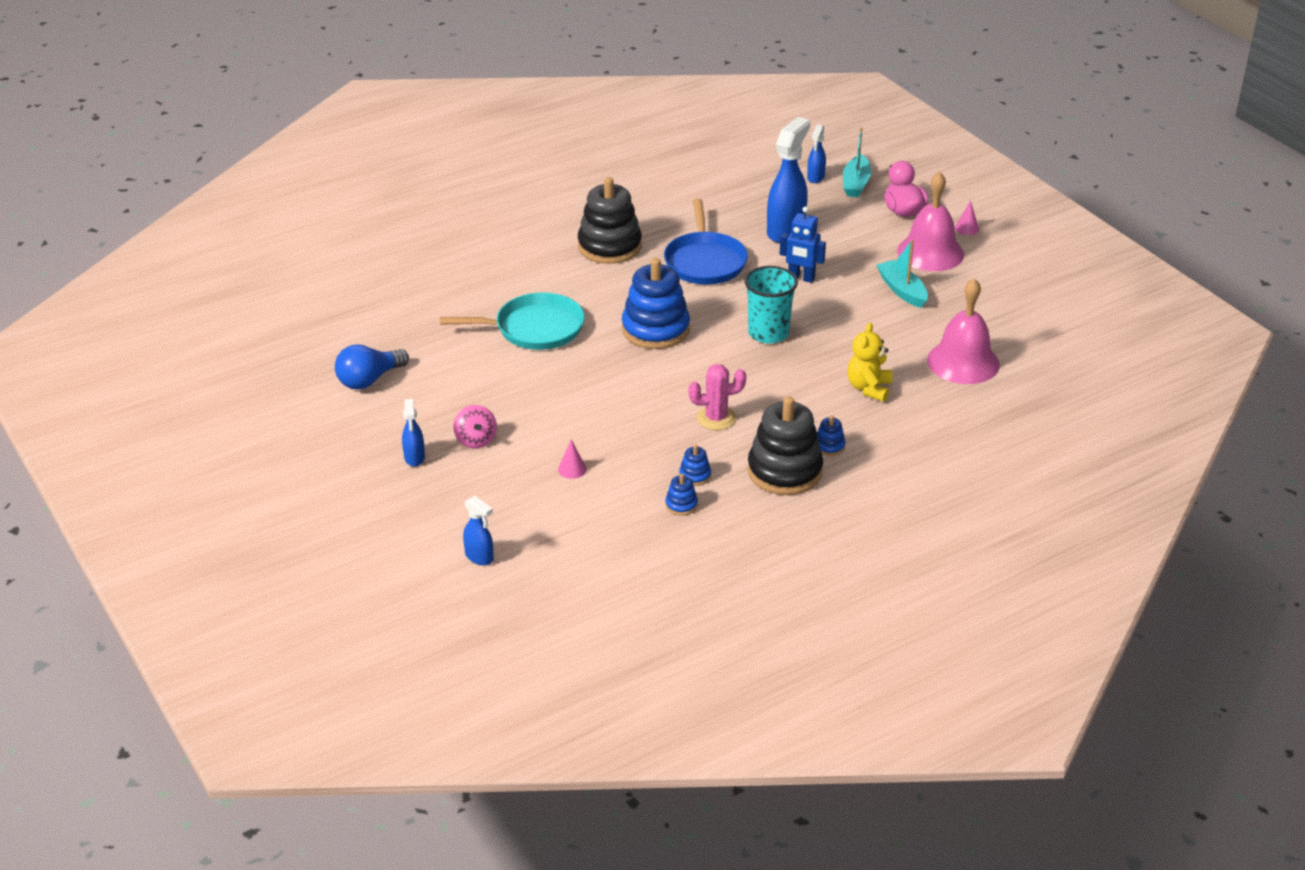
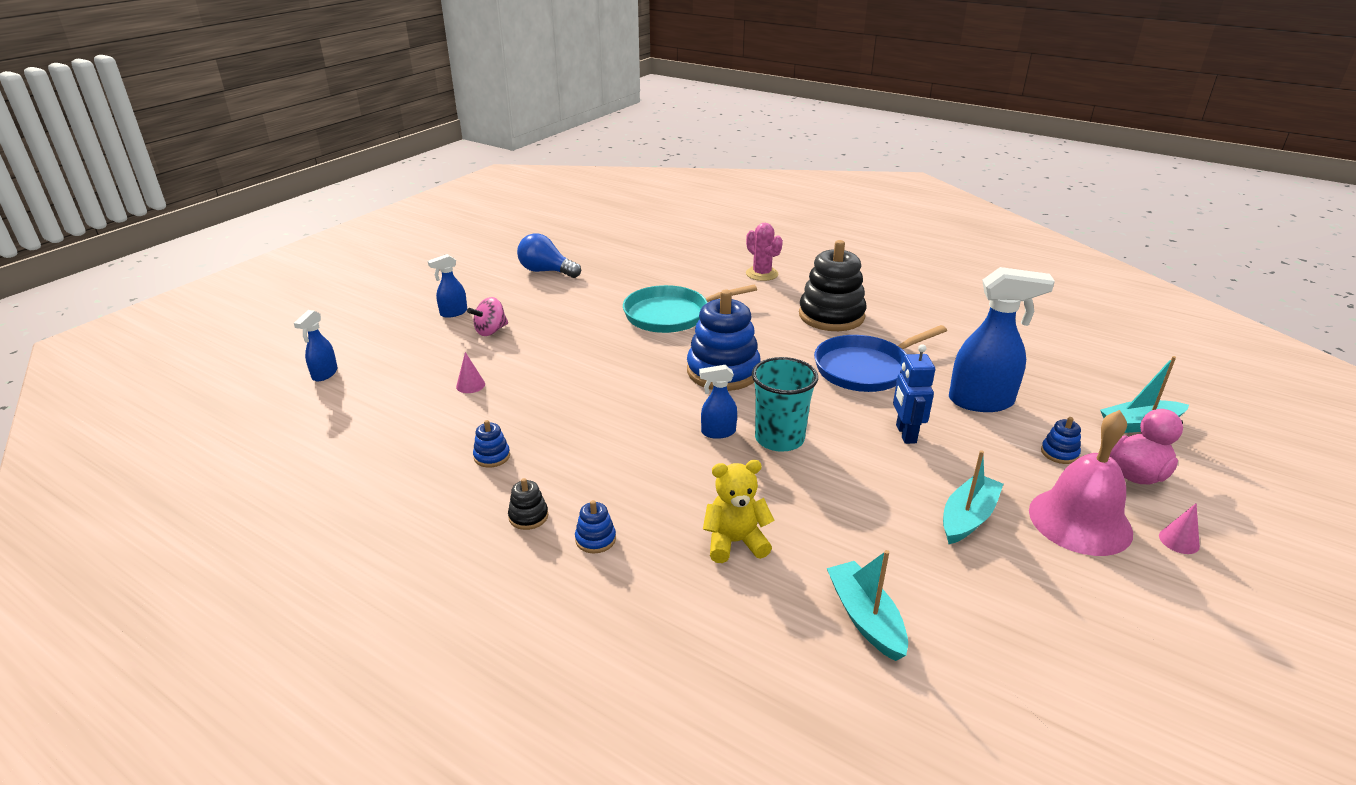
camera: 65 degrees right, 5 degrees down
turquoise pan [440,293,585,350] -> turquoise pan turned 105 degrees clockwise [623,285,757,333]
blue stacking toy [665,474,698,516] -> blue stacking toy moved to [1041,417,1081,464]
pink cactus [689,364,746,430] -> pink cactus moved to [746,223,783,281]
black stacking toy [747,396,823,495] -> black stacking toy [508,478,548,530], size x0.42
blue spray bottle [807,124,826,183] -> blue spray bottle moved to [699,365,737,439]
pink bell [927,278,1000,384] -> turquoise boat [827,550,908,661]

